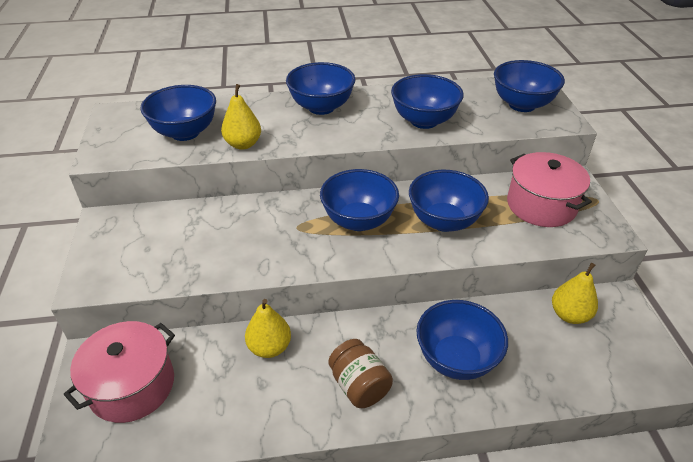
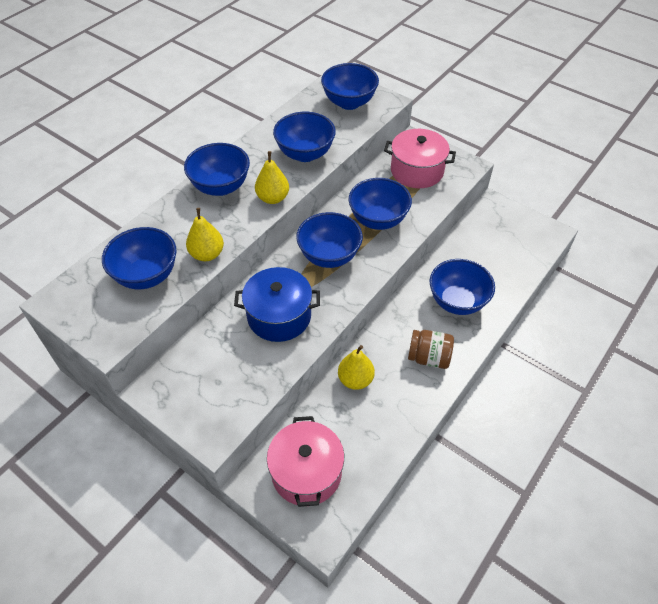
camera: 45 degrees left, 10 degrees up
yellow pear [552,263,598,324] -> yellow pear moved to [255,151,289,204]
none -> blue pot [234,267,320,342]

